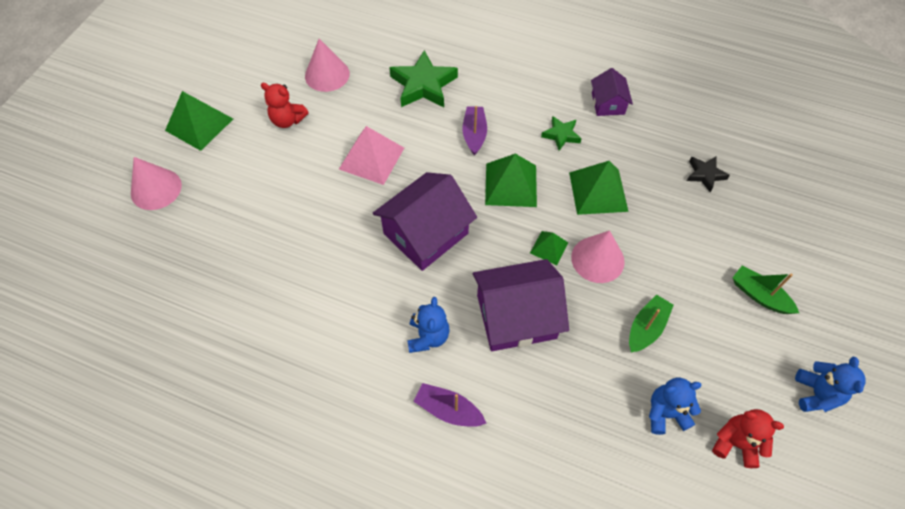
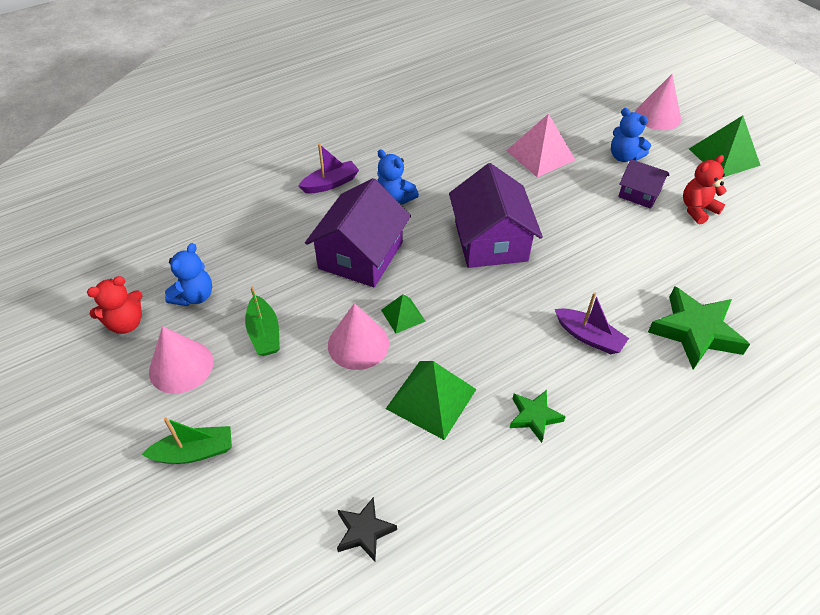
camera: 125 degrees right, 10 degrees down
pink cone [305,39,350,92] -> pink cone moved to [149,326,213,394]
pink pyramid [339,126,404,185] -> pink pyramid moved to [506,113,575,177]
green pyramid [485,154,537,207] -> none
purple house [591,68,633,116] -> purple house moved to [618,159,669,209]
blue teddy bear [795,357,865,412] -> blue teddy bear moved to [611,108,651,162]

